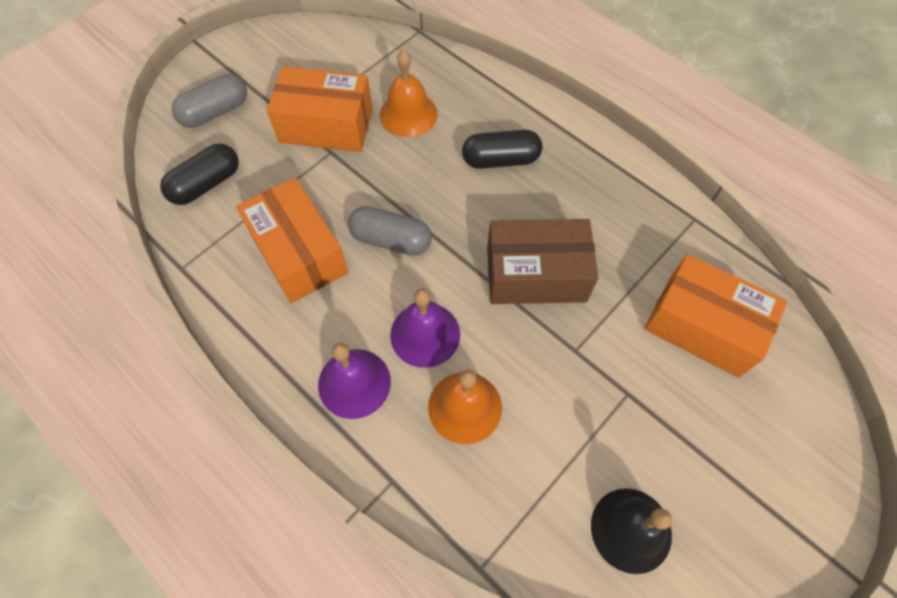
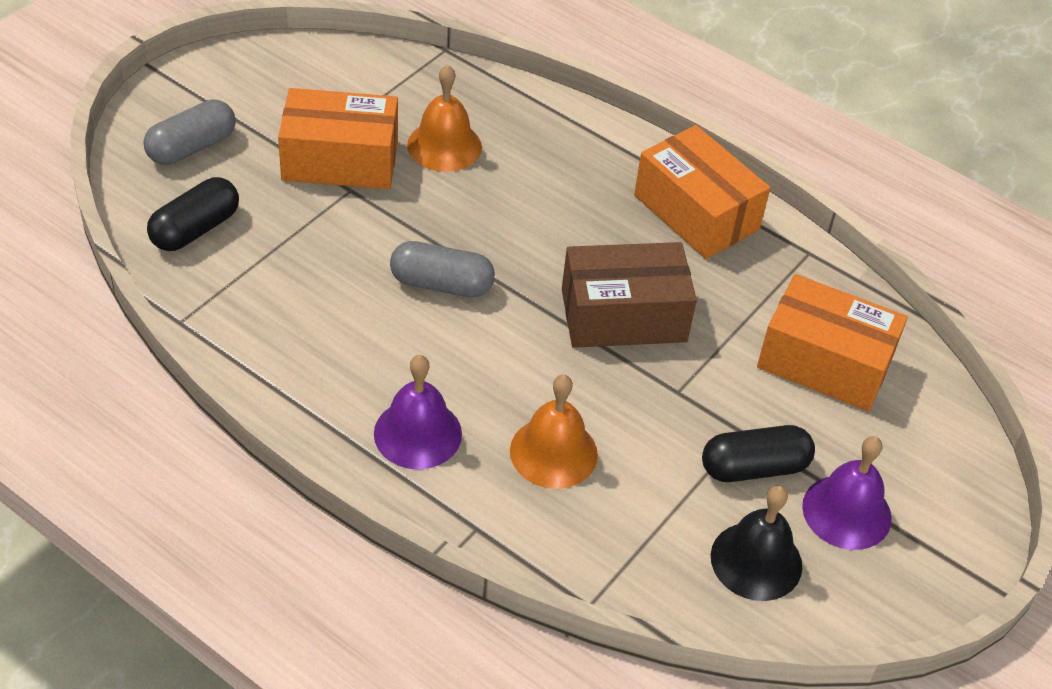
camera: 10 degrees left, 15 degrees down
orange box [236,178,348,303] -> orange box moved to [634,125,770,259]
purple bell [390,289,460,368] -> purple bell moved to [802,436,892,550]
black capsule [462,130,542,169] -> black capsule moved to [702,425,815,482]

